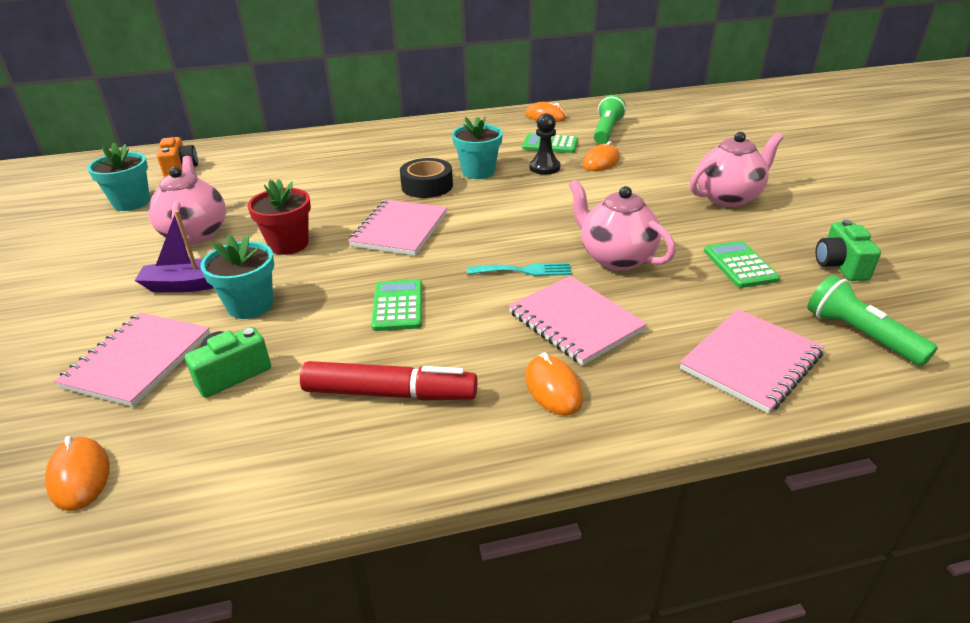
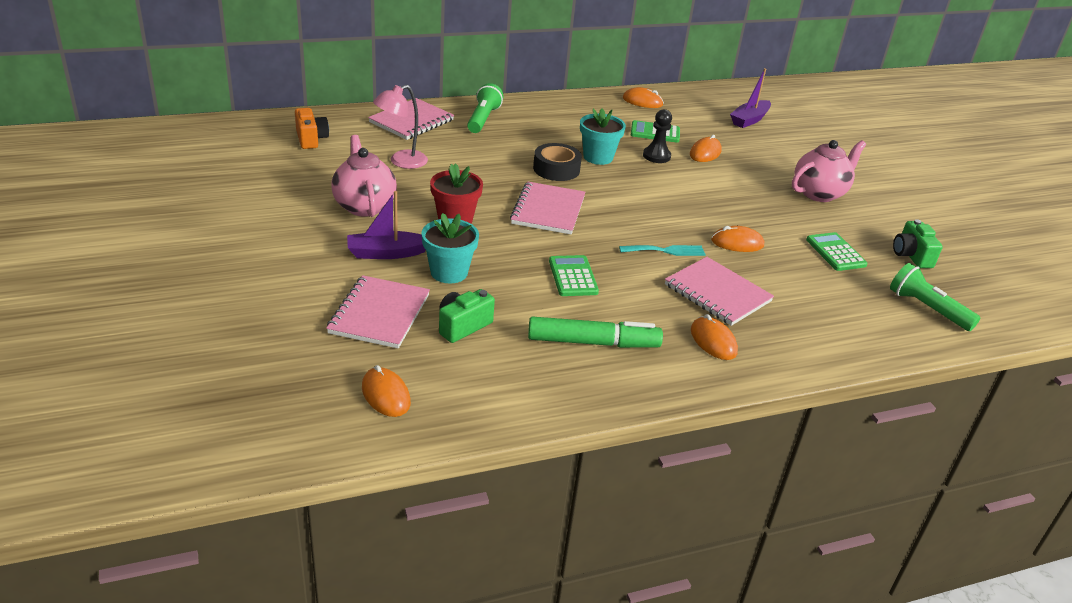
camera: 10 degrees left, 0 degrees up
turquoise flower pot [87,143,150,211] -> none
red marker [300,361,477,401] -> green marker [528,316,663,348]
pink teapot [569,180,676,271] -> orange mouse [711,226,764,252]
green flashlight [594,95,626,144] -> green flashlight moved to [467,83,503,133]
pink notebook [680,309,825,414] -> pink notebook moved to [368,98,454,140]
none -> pink lamp [373,85,428,169]
none -> purple boat [730,68,771,128]

